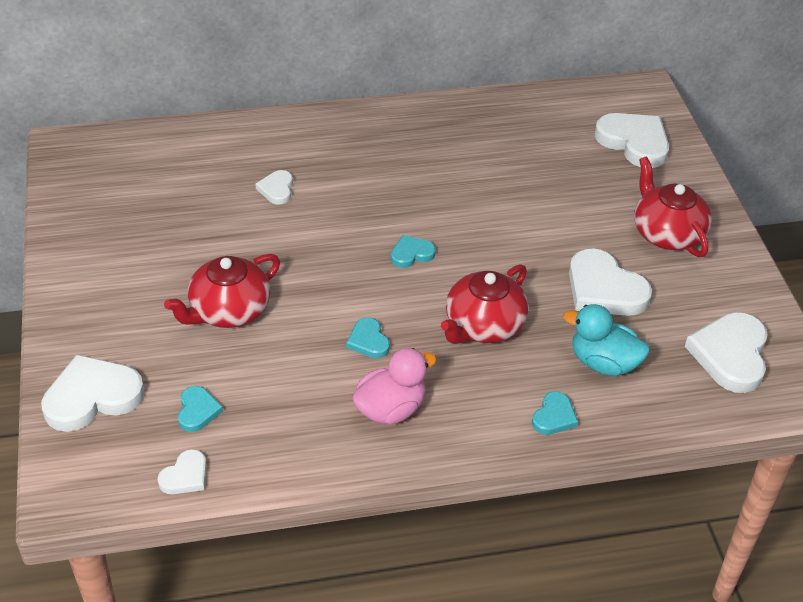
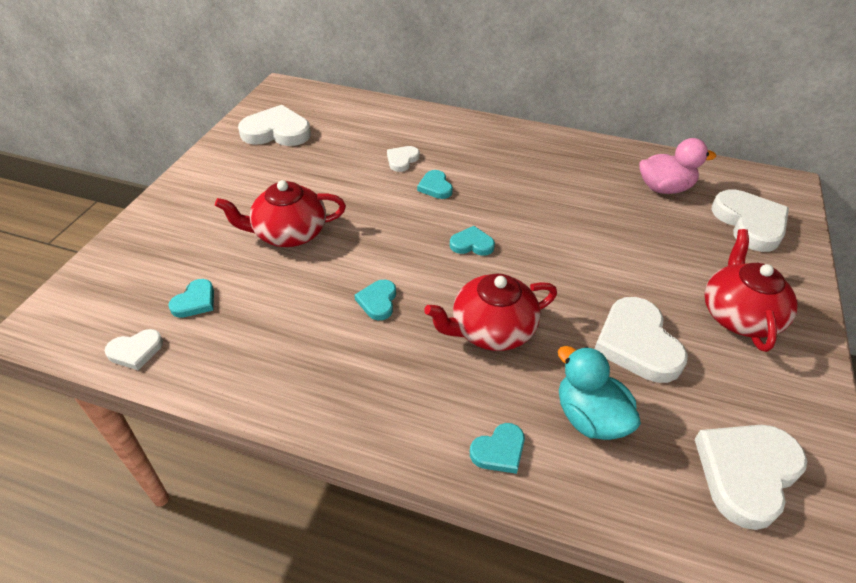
camera: 30 degrees right, 0 degrees up
white heart [41,355,145,432] -> white heart moved to [238,105,311,146]
pink duck [352,348,437,424] -> pink duck moved to [639,138,716,194]
none -> turquoise heart [417,170,453,199]

